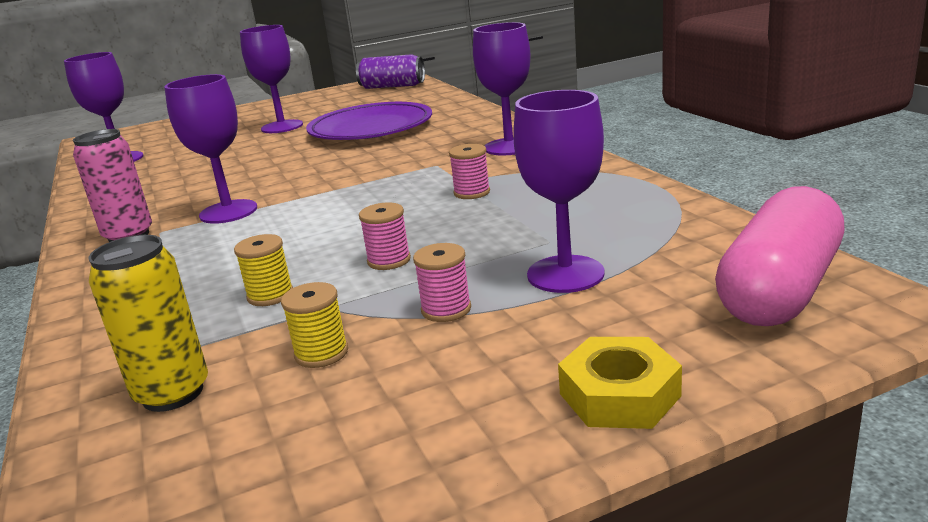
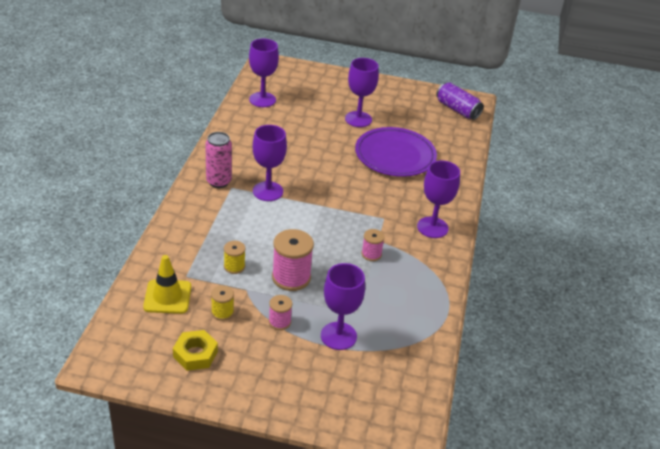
camera: 30 degrees right, 15 degrees up
yellow can [89,235,208,412] -> yellow traffic cone [143,255,191,314]
pink spool [359,203,411,270] -> pink spool [272,229,314,291], size x1.82
yellow nut [558,337,682,429] -> yellow nut moved to [173,330,218,371]
pink capsule [715,186,845,326] -> none

